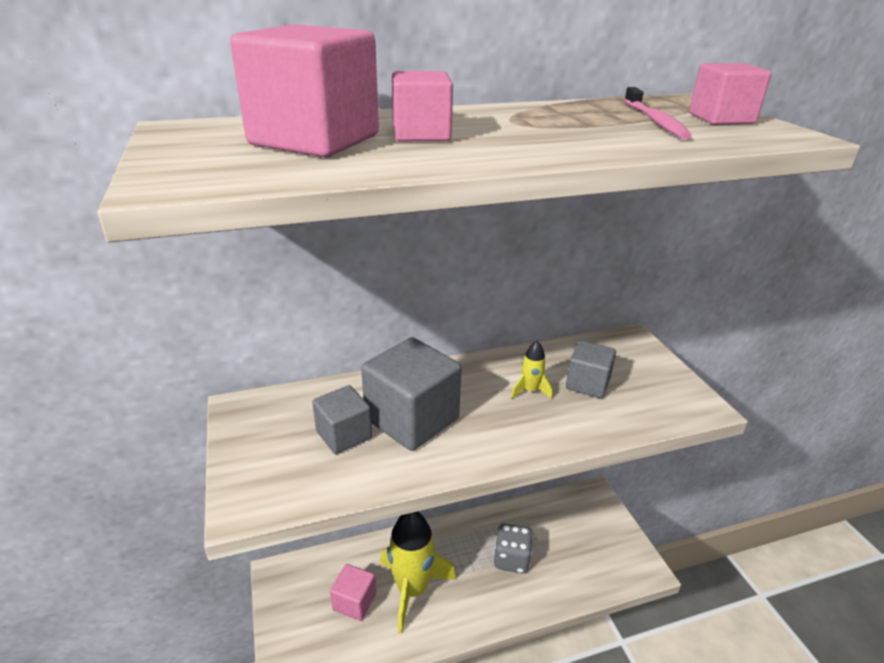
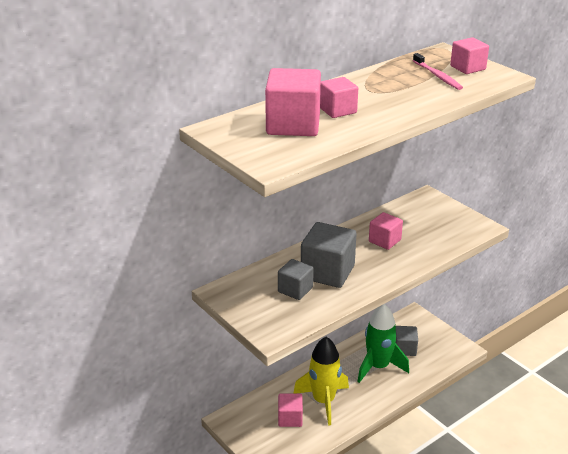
camera: 20 degrees left, 0 degrees up
grey dice [494,524,533,573] -> green rocket [357,304,409,383]
yellow rocket [511,341,553,399] -> pink cube [369,212,403,250]
grey cube [566,340,616,398] -> grey cube moved to [396,326,418,356]

